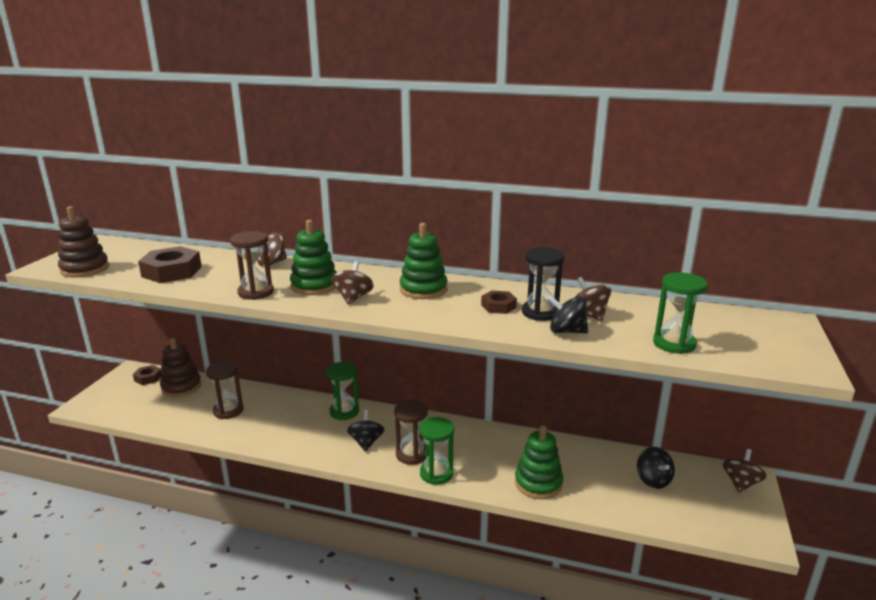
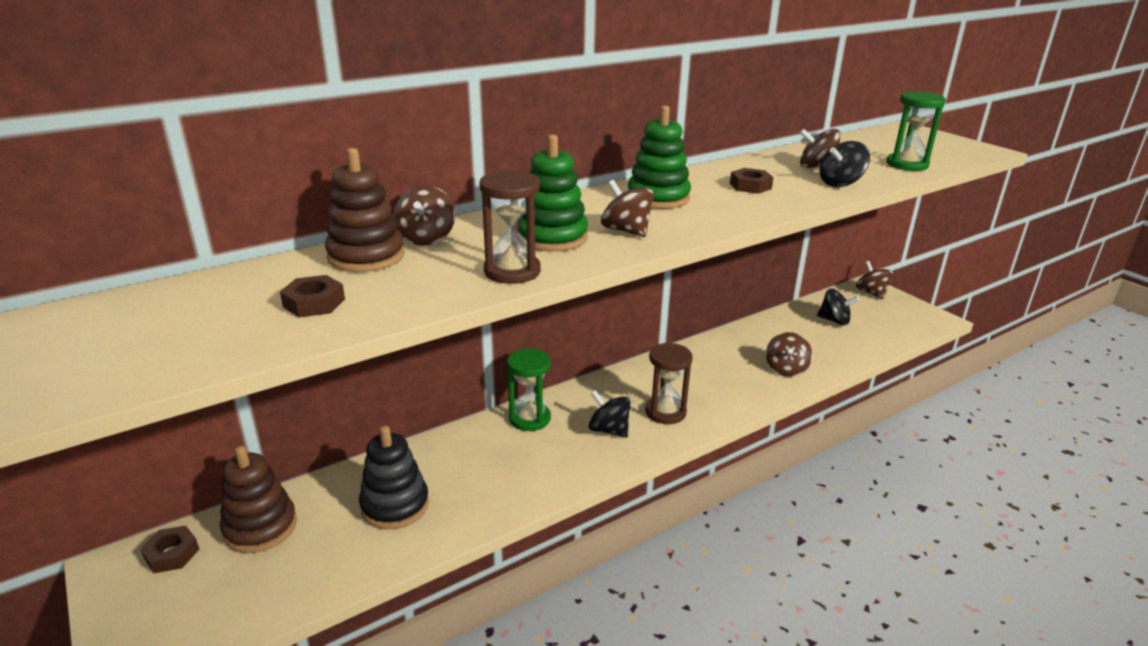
camera: 50 degrees left, 5 degrees up
brown stacking toy [58,206,109,277] -> brown stacking toy moved to [325,148,405,272]
brown nut [138,246,202,283] -> brown nut [280,275,345,317], size x0.55
brown hourglass [206,361,243,419] -> black stacking toy [359,426,429,529]
green hourglass [419,417,454,485] -> none
green stacking toy [515,425,563,499] -> brown spinning top [766,332,812,377]
black hourglass [522,247,565,321] -> none

